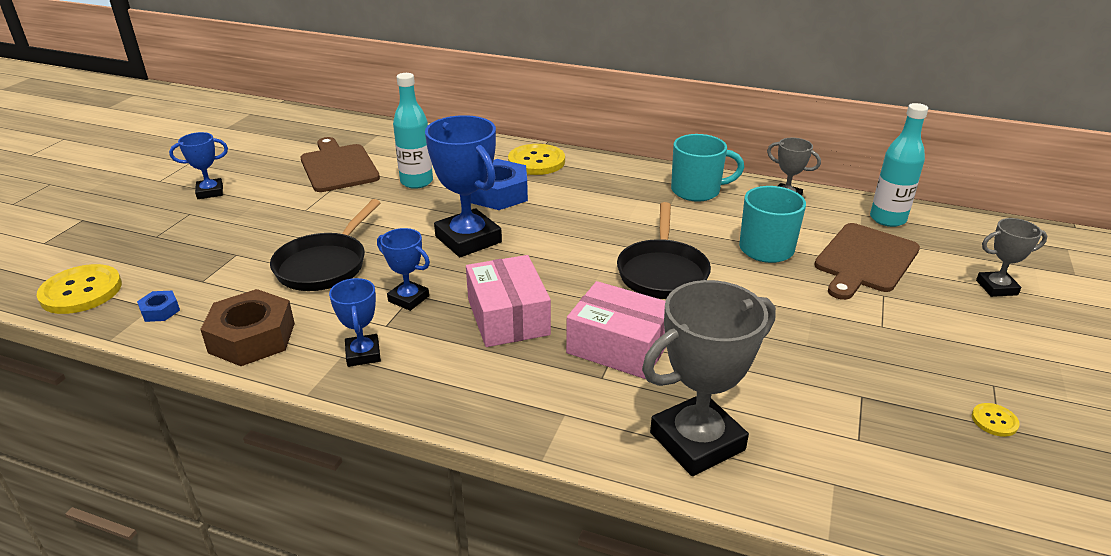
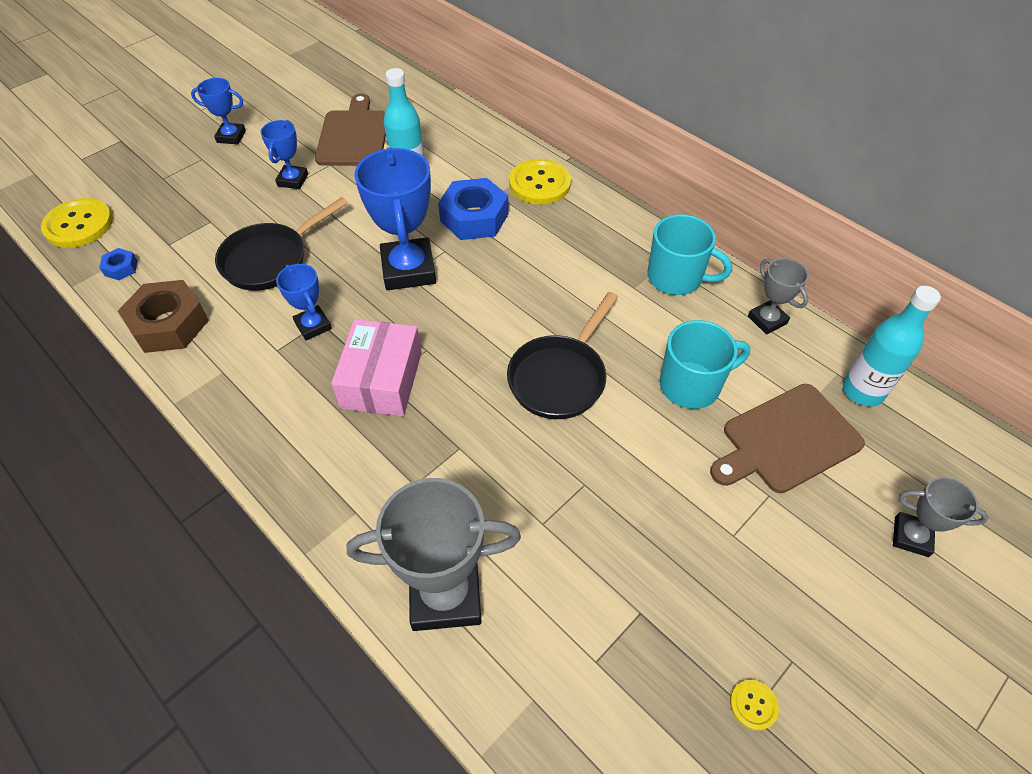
camera: 25 degrees right, 20 degrees up
blue trophy [329,278,381,367] -> blue trophy moved to [260,120,308,189]
pink box [566,281,666,379] -> none

